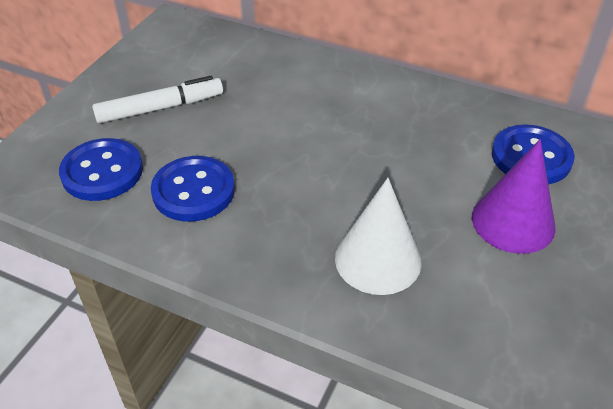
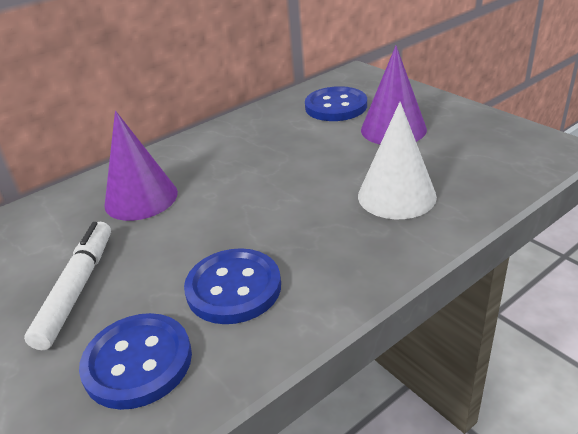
camera: 60 degrees left, 10 degrees down
none -> purple cone [104,111,178,221]

